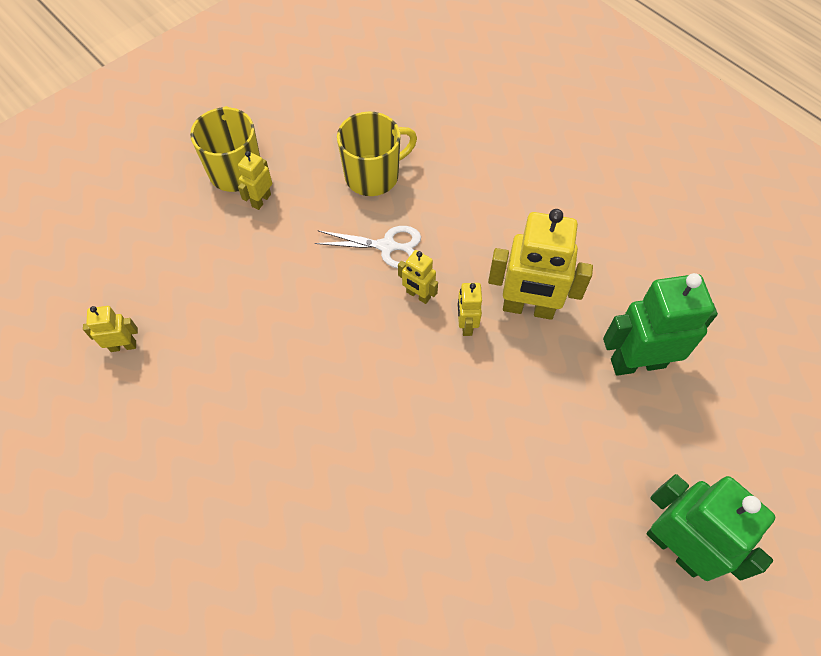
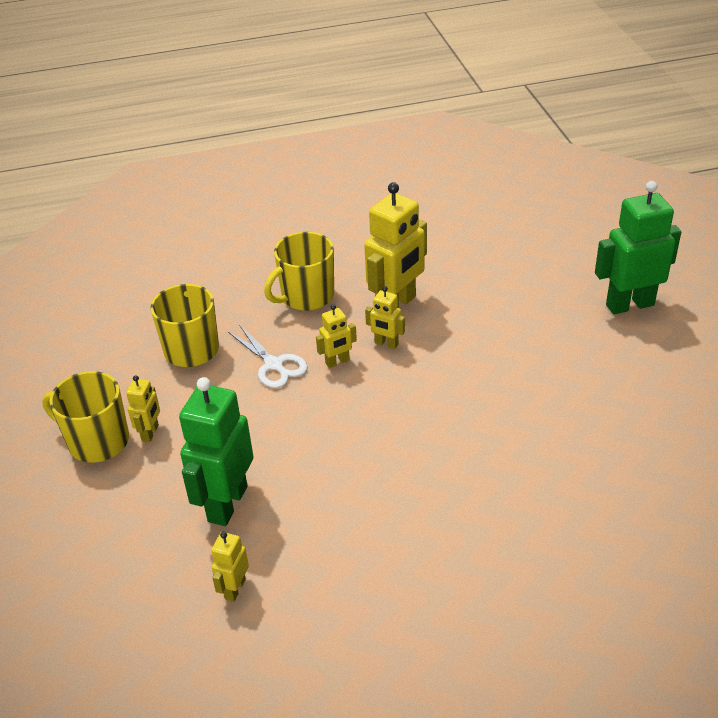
camera: 60 degrees left, 20 degrees down
yellow robot [238,151,272,210] -> yellow robot turned 135 degrees counterclockwise [126,375,160,442]
white scissors [315,226,421,269] -> white scissors turned 105 degrees clockwise [228,325,308,388]
green robot [603,273,718,376] -> green robot moved to [179,377,253,526]
none -> yellow mug [264,232,334,311]

